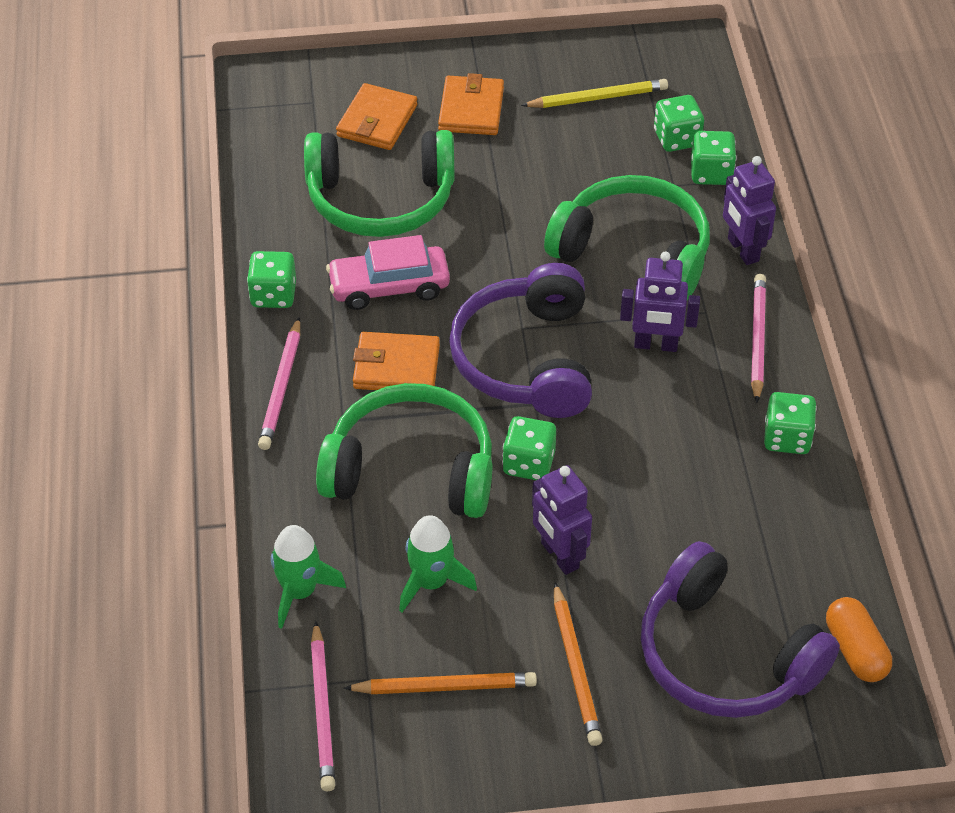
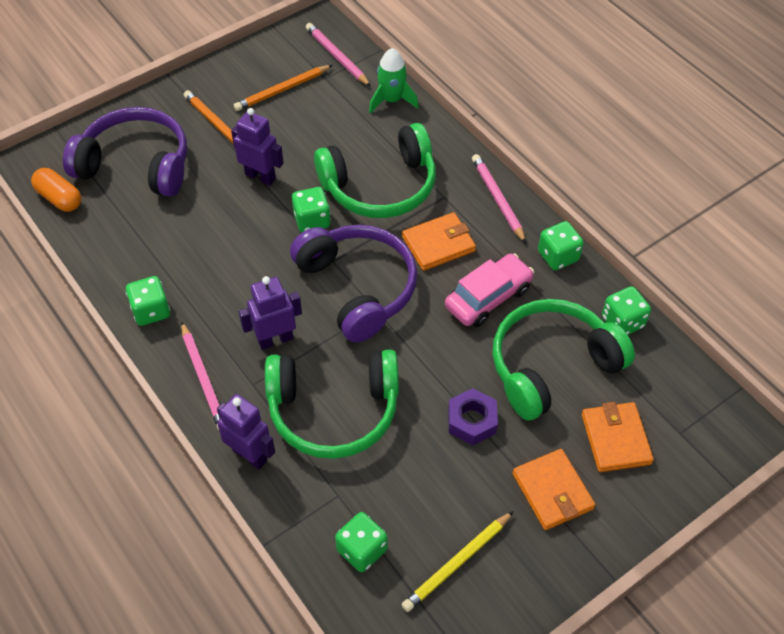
camera: 150 degrees right, 5 degrees up
green rocket [399,515,477,612] -> none
green dice [691,131,736,185] -> green dice moved to [602,286,651,335]
none -> purple nut [448,388,498,445]

